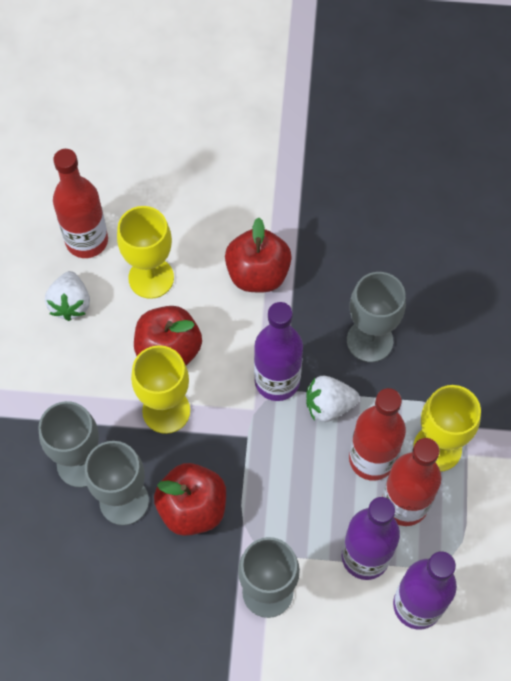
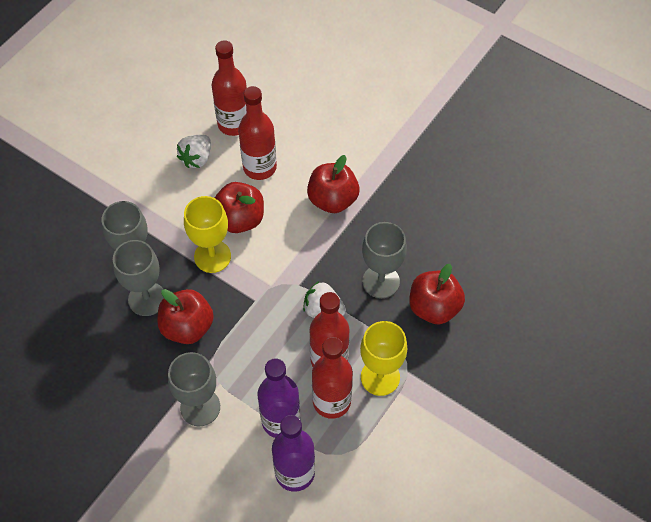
camera: 30 degrees right, 5 degrees down
yellow goblet [117,206,174,299] -> red bottle [238,86,277,180]
purple bottle [254,302,303,401] -> none
none -> red apple [409,264,465,324]

